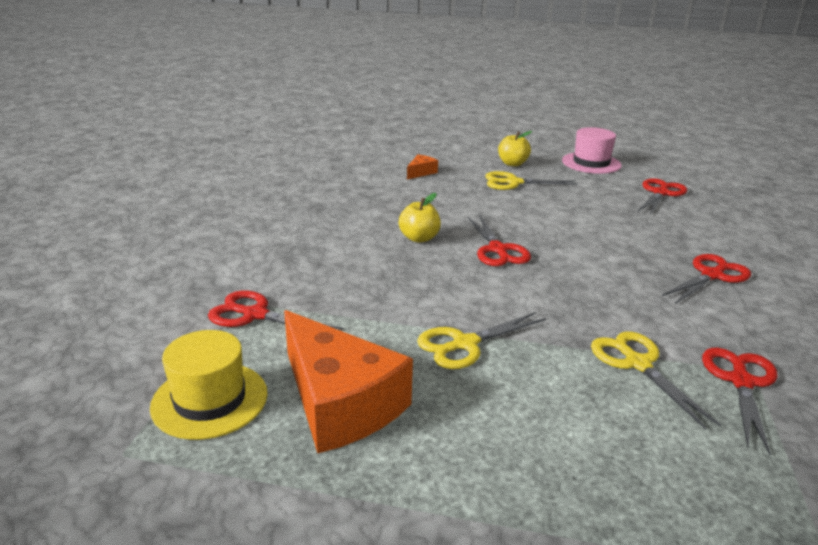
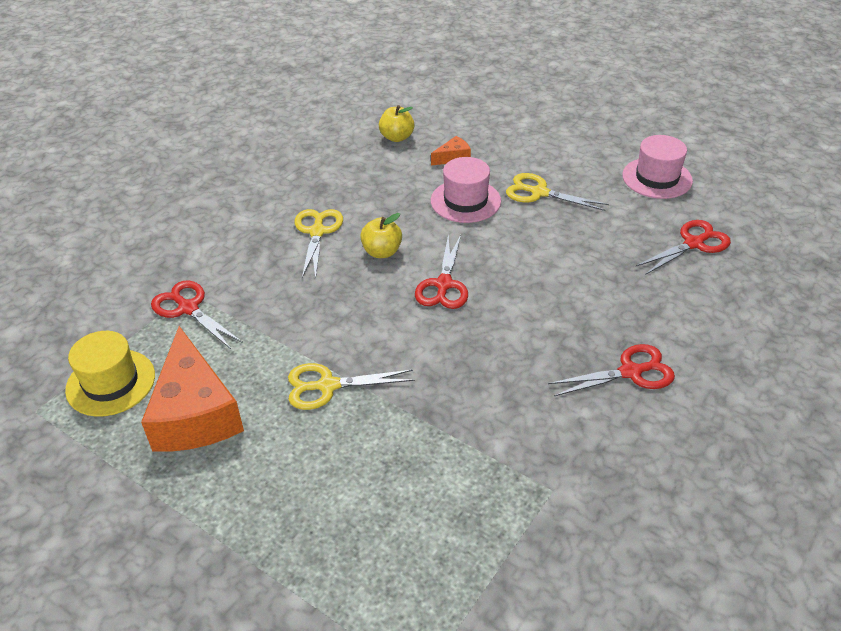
camera: 25 degrees right, 15 degrees up
yellow apple [498,131,532,166] -> yellow apple moved to [379,105,414,142]
yellow scissors [591,332,721,429] -> yellow scissors moved to [295,209,343,279]
red scissors [702,348,778,455] -> none
none -> pink hat [431,157,501,223]

